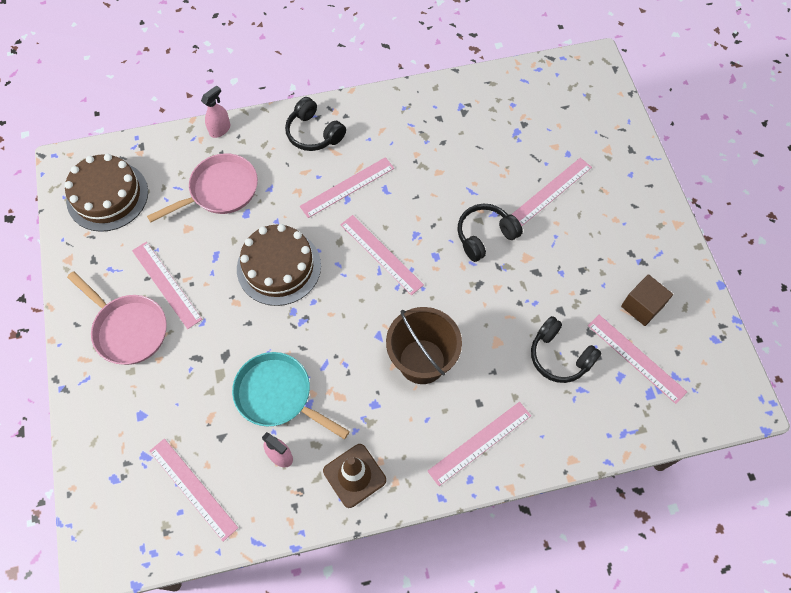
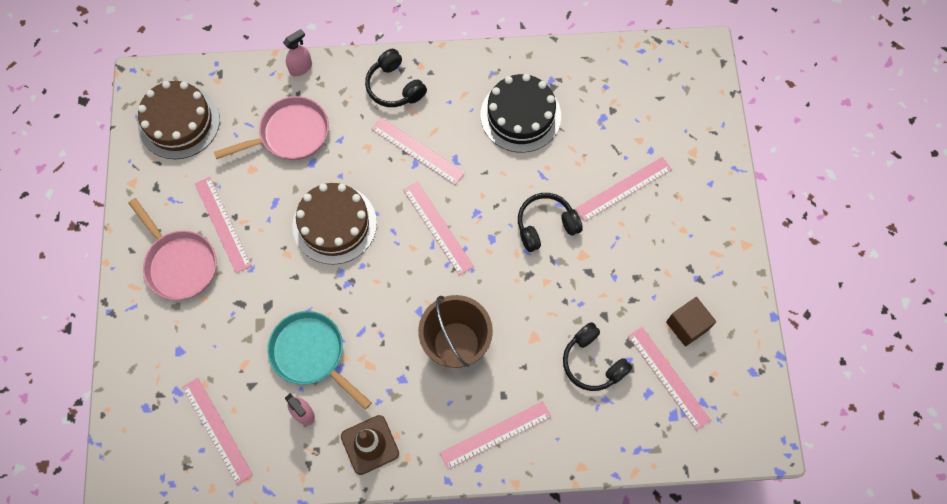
camera: 10 degrees right, 5 degrees up
pink ruler [300,157,394,218] -> pink ruler turned 60 degrees clockwise [371,117,465,185]
none -> black cake [480,74,561,153]

